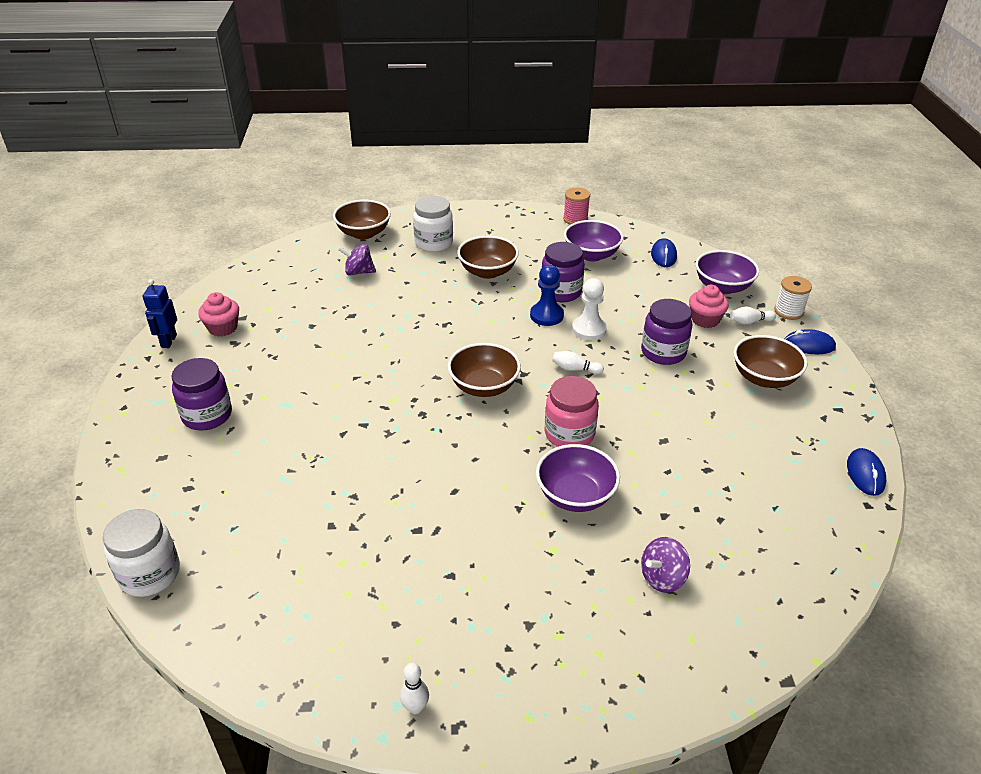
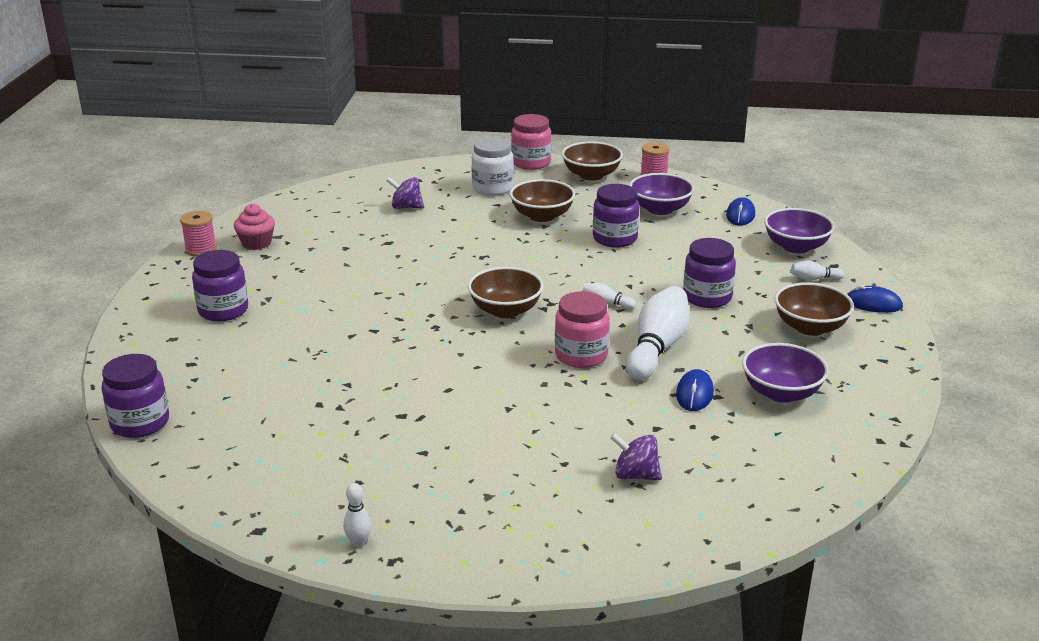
camera: 10 degrees right, 10 degrees down
white jar [103,509,180,597] -> purple jar [102,354,169,438]
blue robot [143,279,177,348] -> pink spool [180,211,217,257]
brown bowl [333,200,391,239] -> brown bowl moved to [562,141,623,181]
blue pawn [530,265,564,326] -> none
purple bowl [536,444,620,512] -> purple bowl moved to [742,343,829,403]
white pawn [572,278,607,340] -> none
purple spinning top [641,537,690,593] -> purple spinning top turned 45 degrees clockwise [610,433,662,480]
pink cupcake [689,285,729,328] -> none
white spool [774,276,812,320] -> none
blue mouse [847,448,886,496] -> blue mouse moved to [676,369,714,411]
none -> pink jar [511,114,552,170]
none -> white bowling pin [626,286,690,380]

